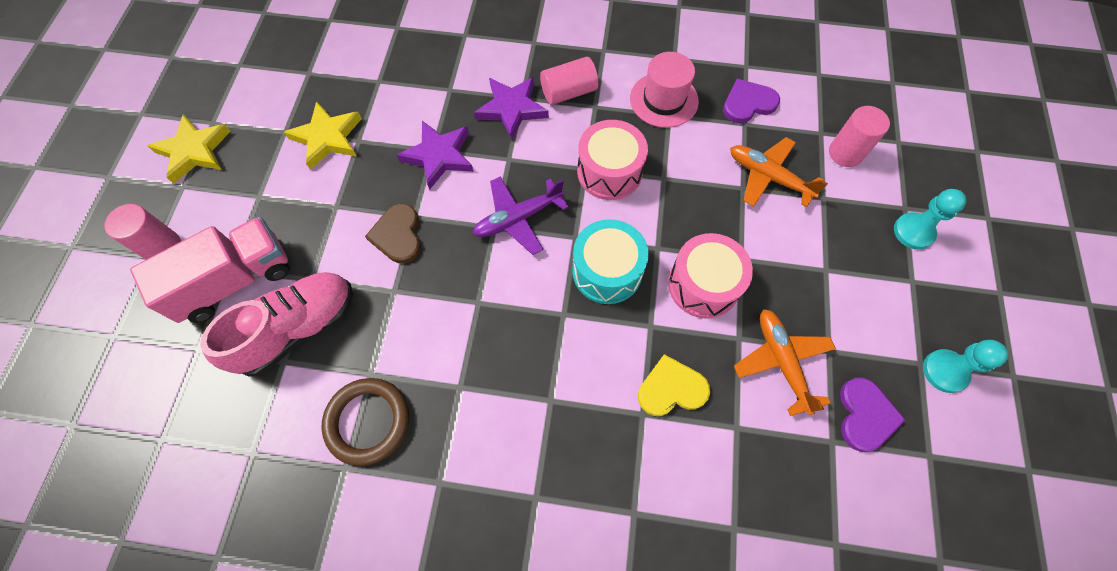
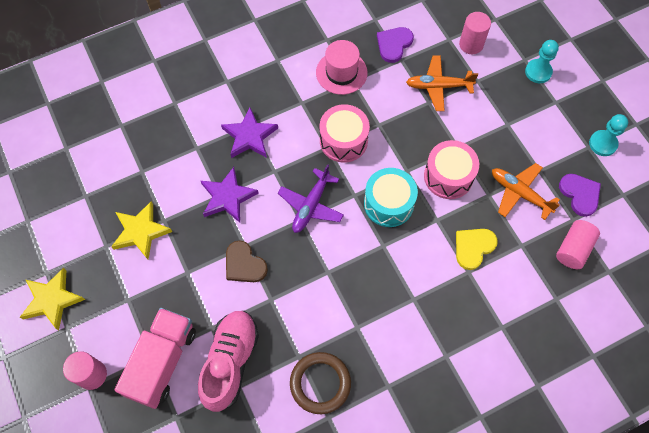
camera: 35 degrees left, 0 degrees up
pink cylinder [540,57,598,105] -> pink cylinder moved to [556,220,600,269]

